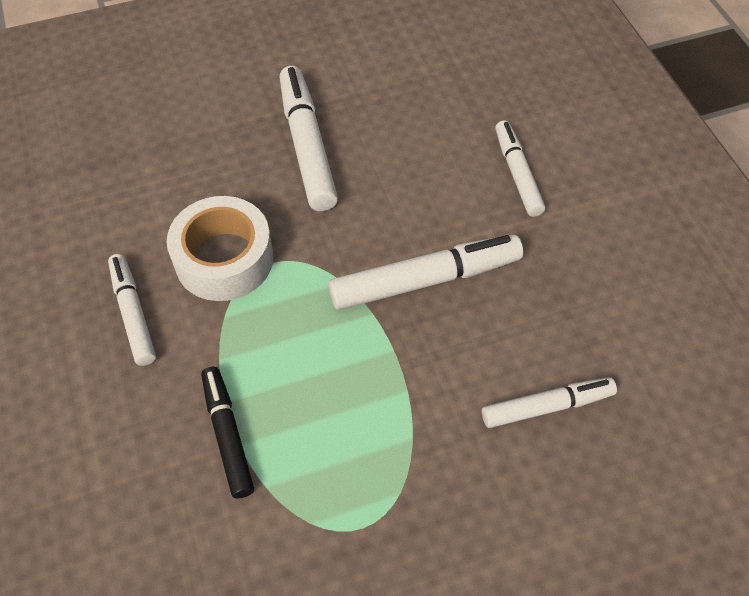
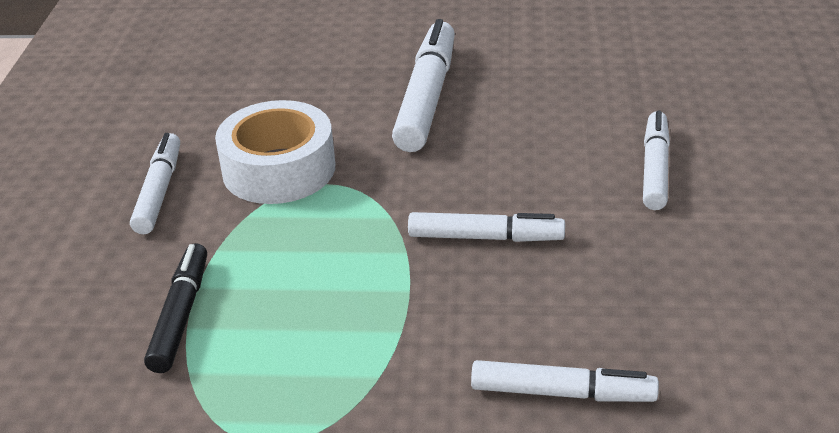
camera: 25 degrees right, 20 degrees down
white marker [328,234,523,310] -> white marker [408,212,565,242], size x0.64

